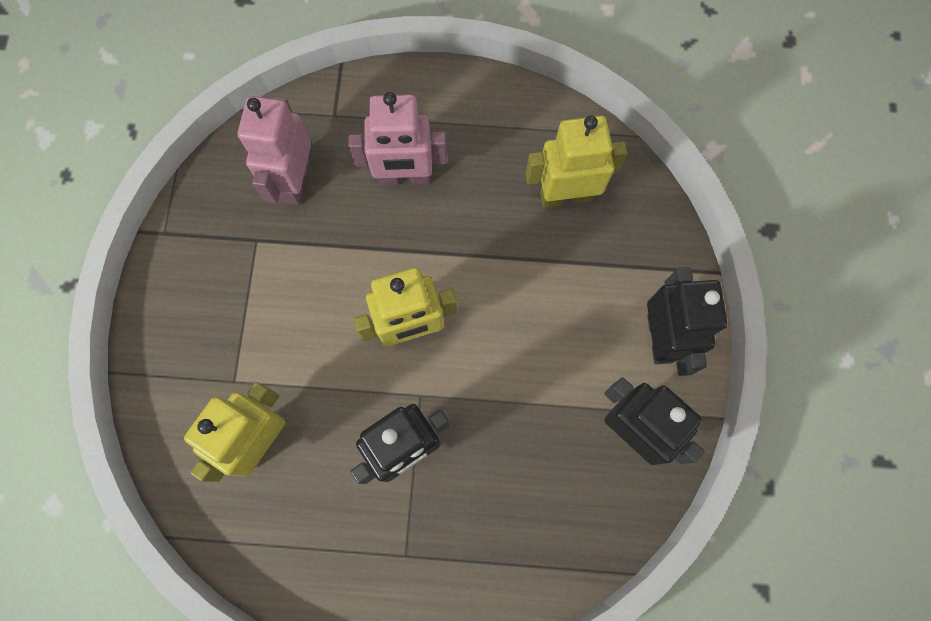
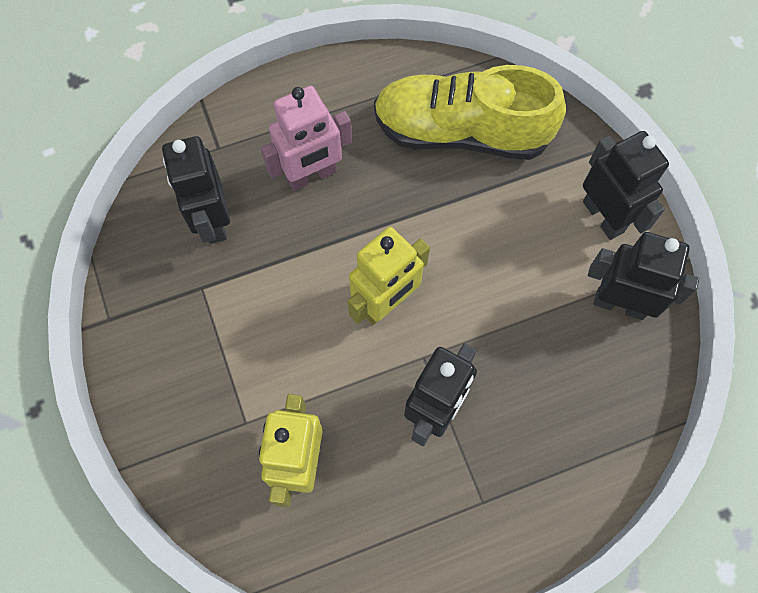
camera: 25 degrees left, 5 degrees down
pink robot [238,96,311,205] -> black robot [162,136,230,244]
yellow robot [525,116,627,208] -> yellow shoe [374,65,566,160]

